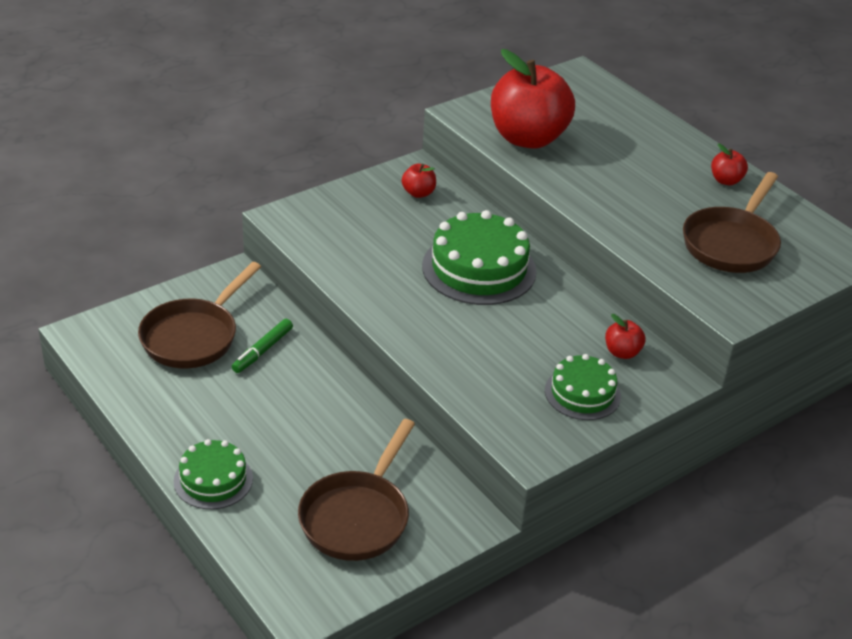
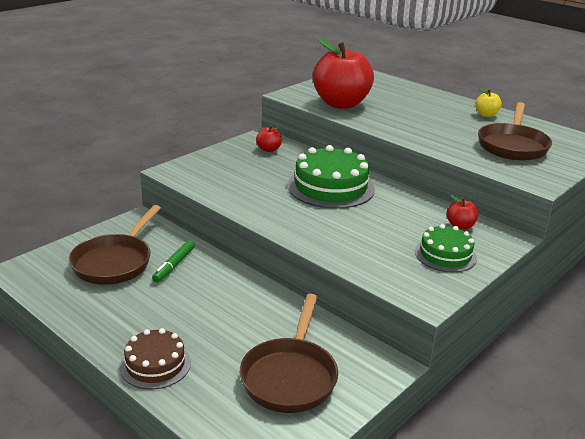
camera: 10 degrees left, 10 degrees down
green cake [174,439,253,509] -> brown cake [120,328,191,389]
red apple [711,143,748,185] -> yellow apple [475,88,502,117]

